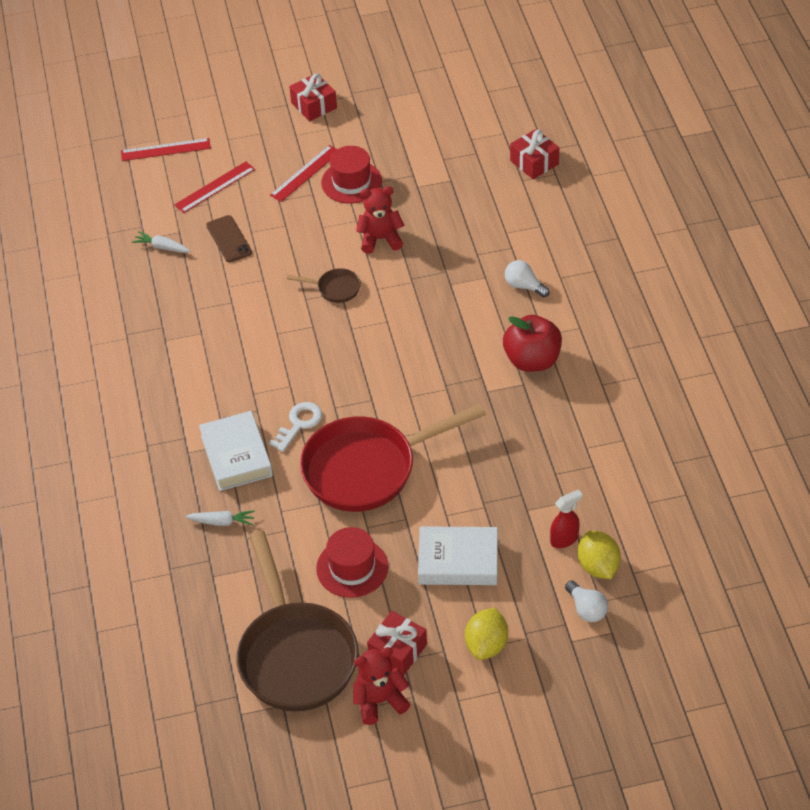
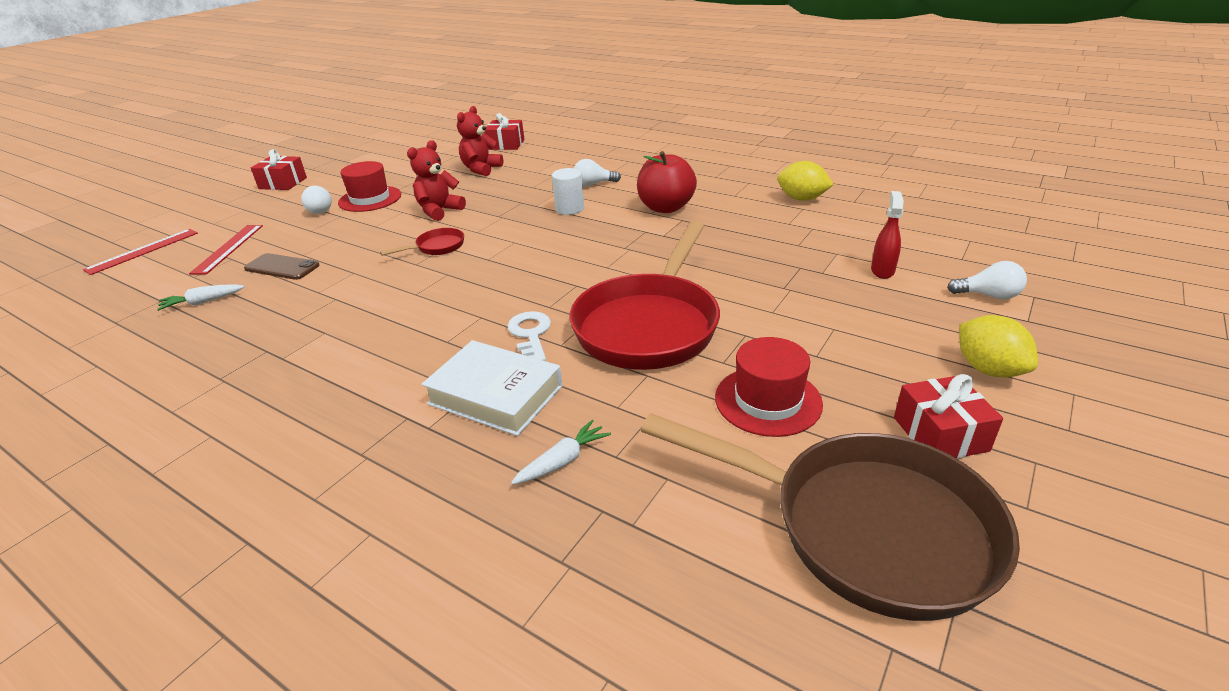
camera: 45 degrees left, 15 degrees down
red ruler [270,145,337,202] -> white light bulb [301,186,332,214]
brown pan [286,268,361,303] -> red pan [380,228,464,256]
red teddy bear [353,647,411,725] -> red teddy bear moved to [457,106,503,176]
white book [418,526,498,585] -> none
yellow lemon [578,531,621,579] -> yellow lemon moved to [777,161,834,201]
none -> white cylinder [552,168,584,215]

